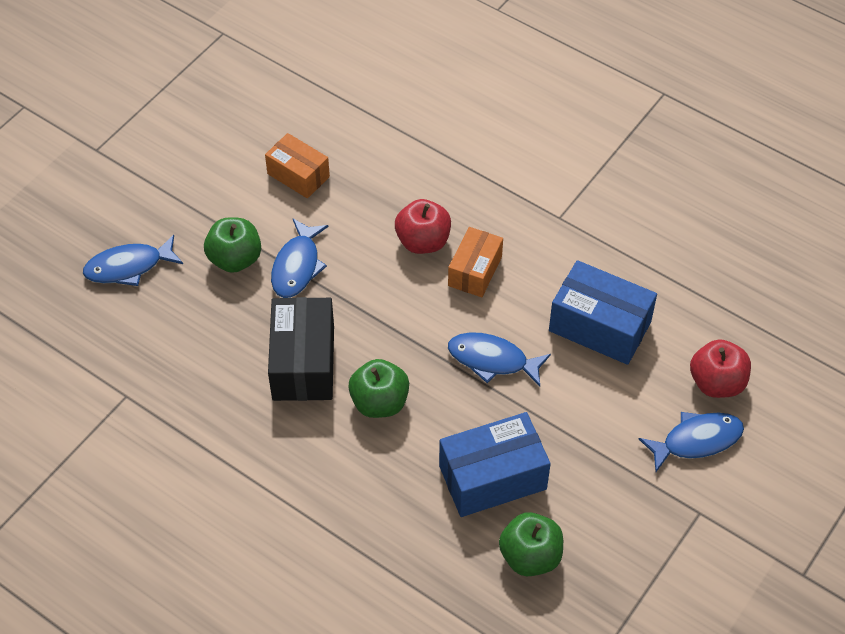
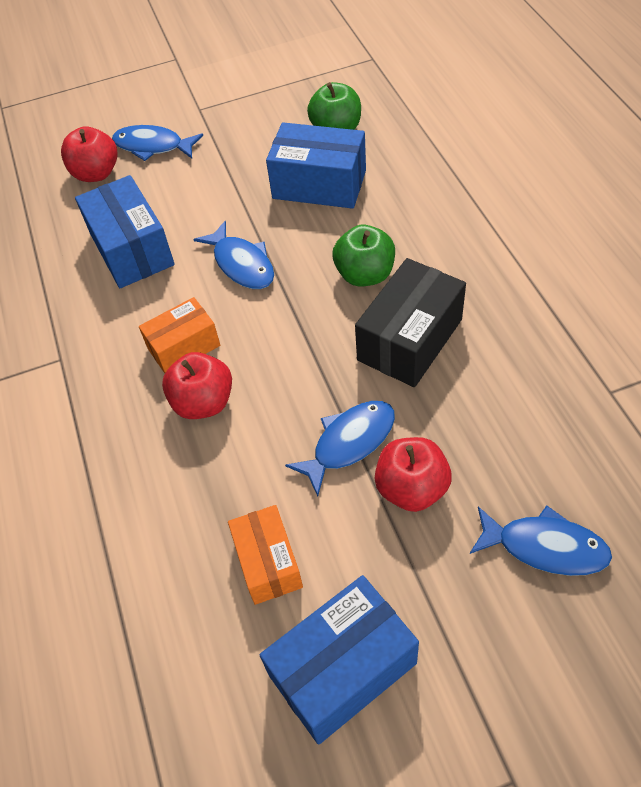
camera: 140 degrees left, 0 degrees up
green apple [204,217,261,273] -> red apple [375,437,452,512]
none -> blue box [260,575,419,745]

